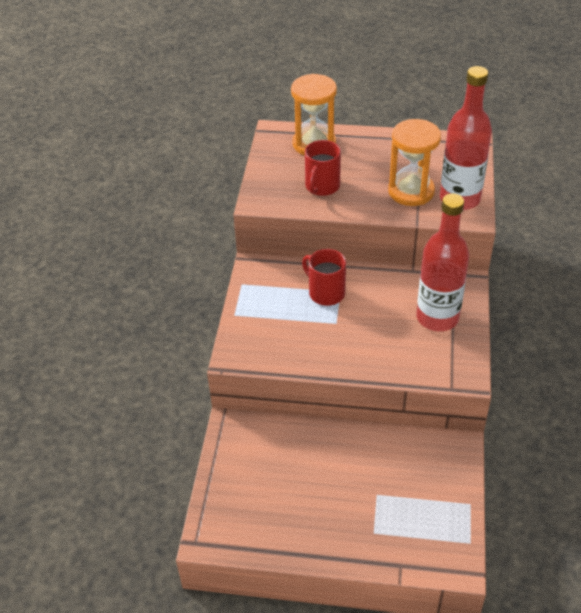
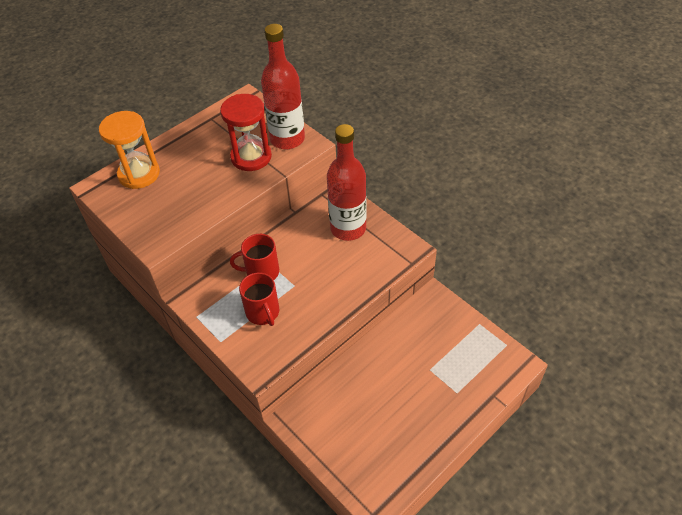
camera: 50 degrees left, 5 degrees up
red mug [305,140,341,196] -> red mug moved to [239,272,279,326]
orange hourglass [388,119,441,206] -> red hourglass [220,94,272,171]

